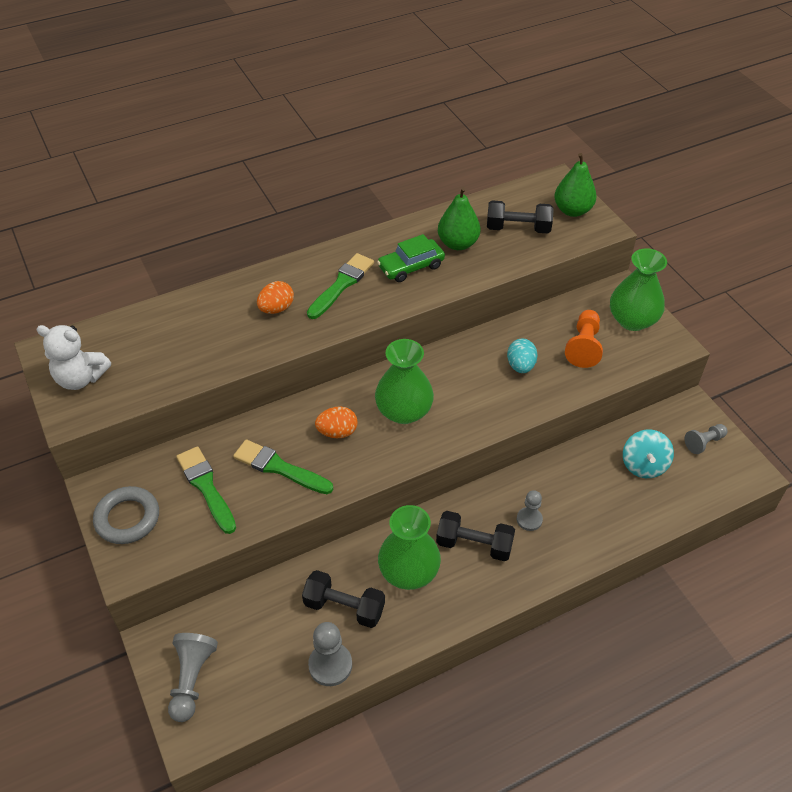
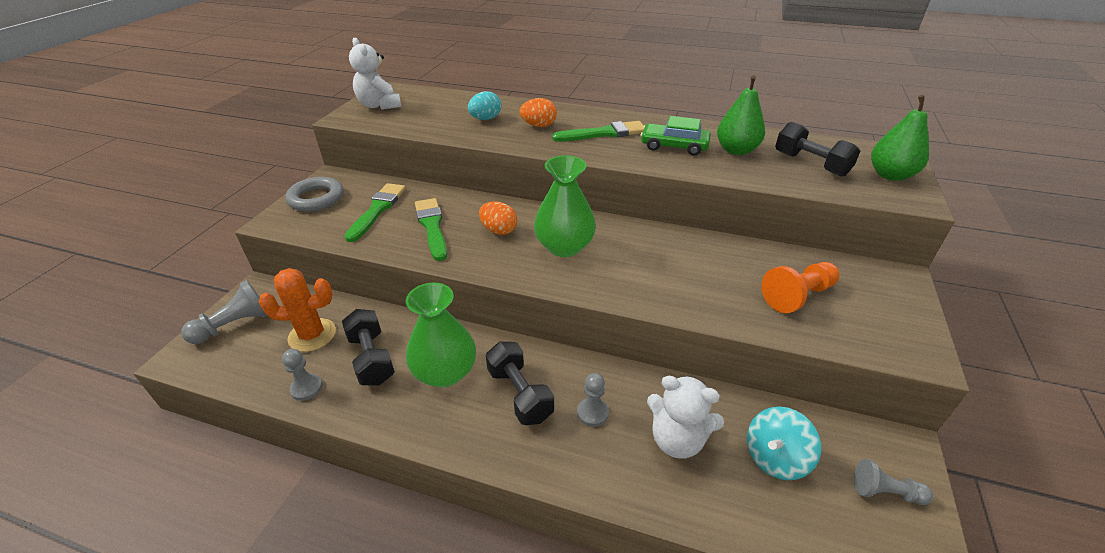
camera: 45 degrees right, 10 degrees down
grey pawn [308,622,352,686] -> grey pawn [282,349,323,401], size x0.66
turquoise egg [507,338,538,373] -> turquoise egg moved to [468,91,501,120]
green vase [610,248,667,331] -> none
none -> orange cactus [259,268,336,352]
none -> white teddy bear [647,376,724,459]

